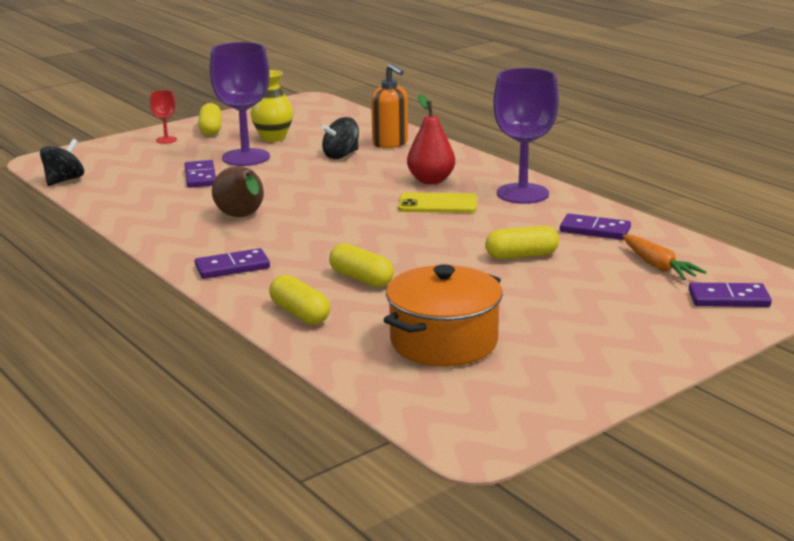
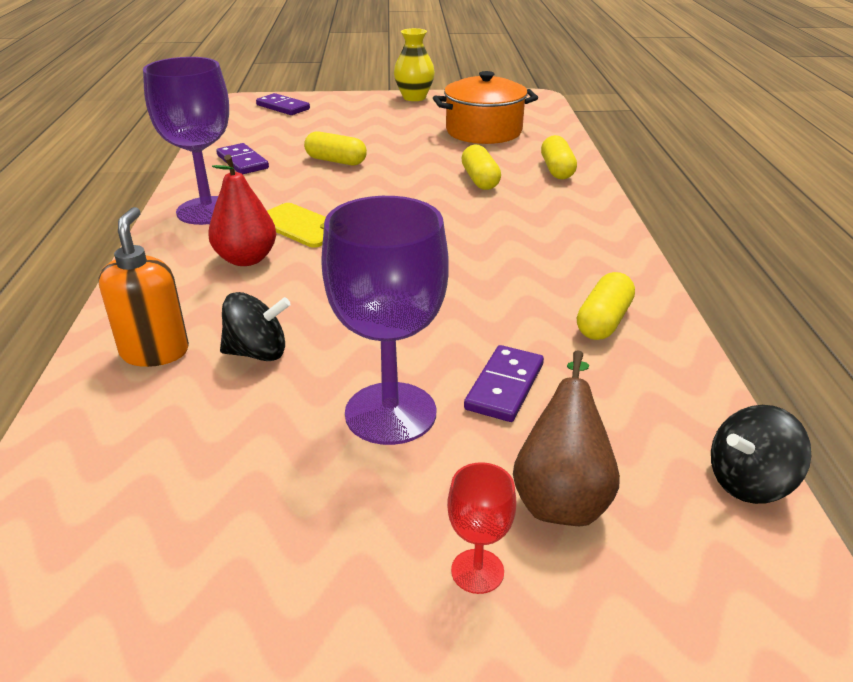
camera: 145 degrees left, 10 degrees up
purple domino [195,248,270,279] -> none
yellow capsule [198,103,222,136] -> yellow capsule moved to [577,272,635,340]
brown pear [212,166,264,217] -> brown pear moved to [513,351,620,526]
yellow vase [250,70,293,142] -> yellow vase moved to [394,28,435,101]
orange carrot [622,235,706,280] -> none

